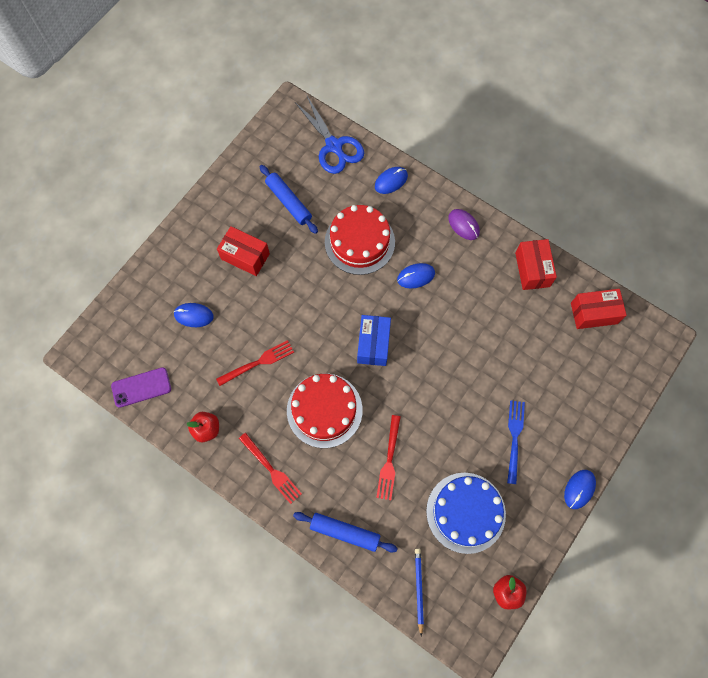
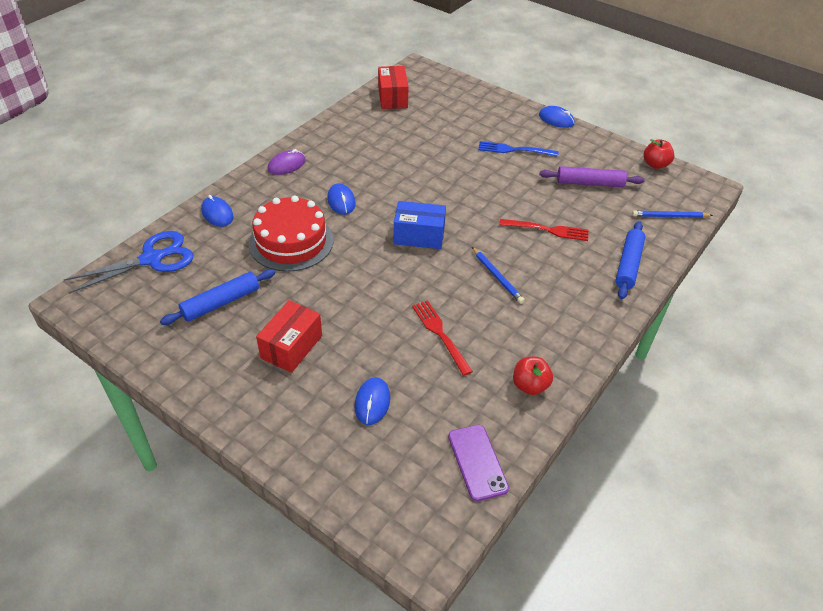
camera: 90 degrees left, 25 degrees down
red fork [239,433,302,504] -> none
red cake [287,374,363,448] -> blue pencil [472,247,525,304]
blue cake [426,473,506,554] -> purple rolling pin [540,166,645,187]
red box [515,239,557,290] -> none

